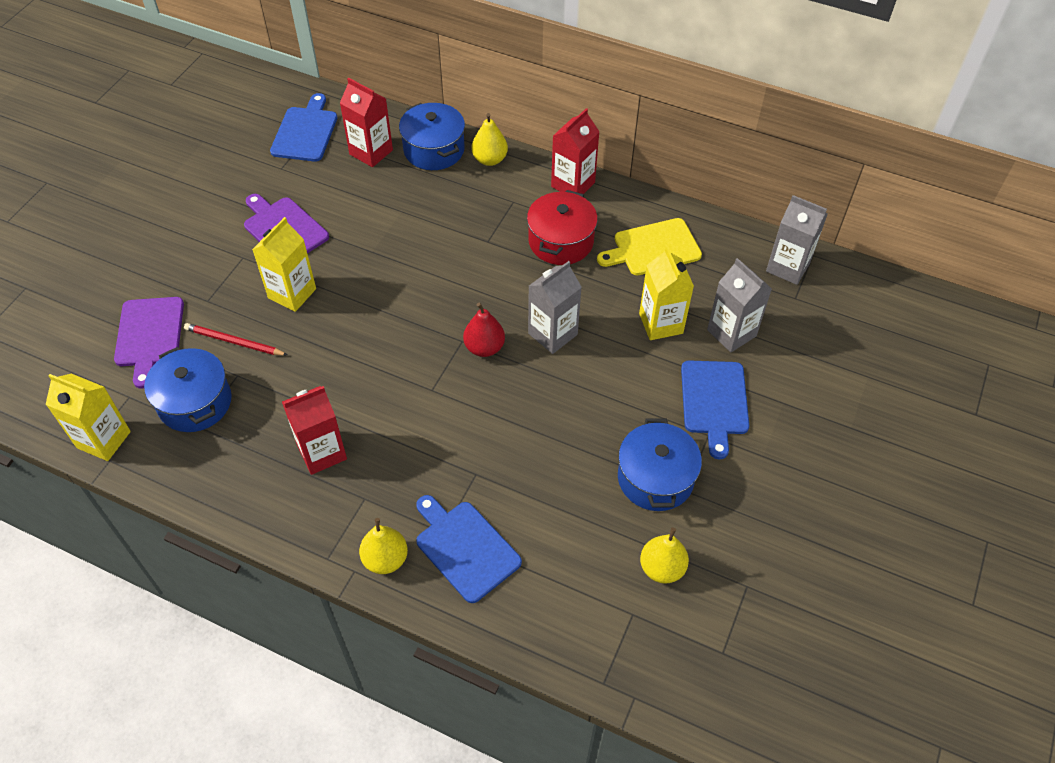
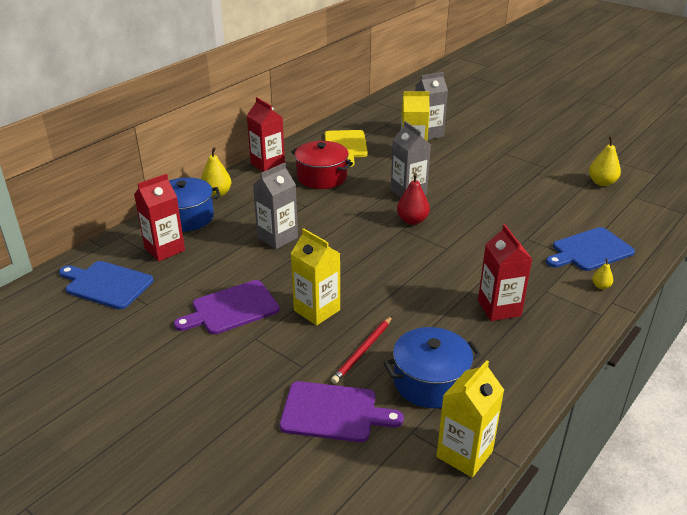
camera: 75 degrees left, 20 degrees down
yellow pear [359,518,408,574] -> yellow pear [592,258,613,289], size x0.54
blue pot [618,418,702,511] -> none
blue cutting board [681,361,749,459] -> none
grey carton [766,195,828,285] -> grey carton moved to [253,163,298,249]

